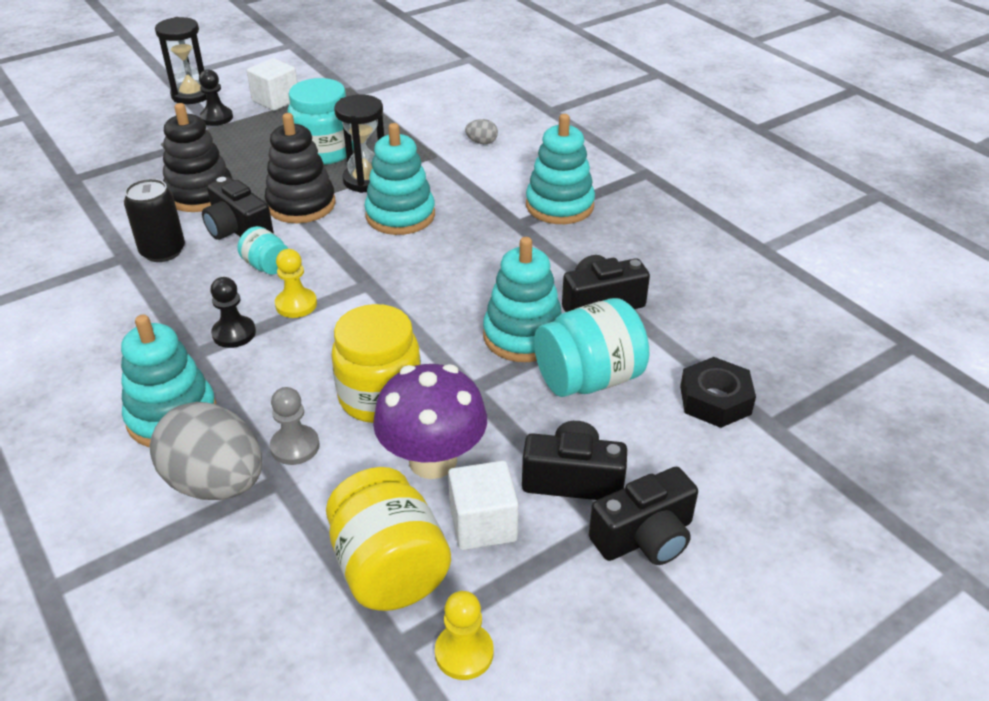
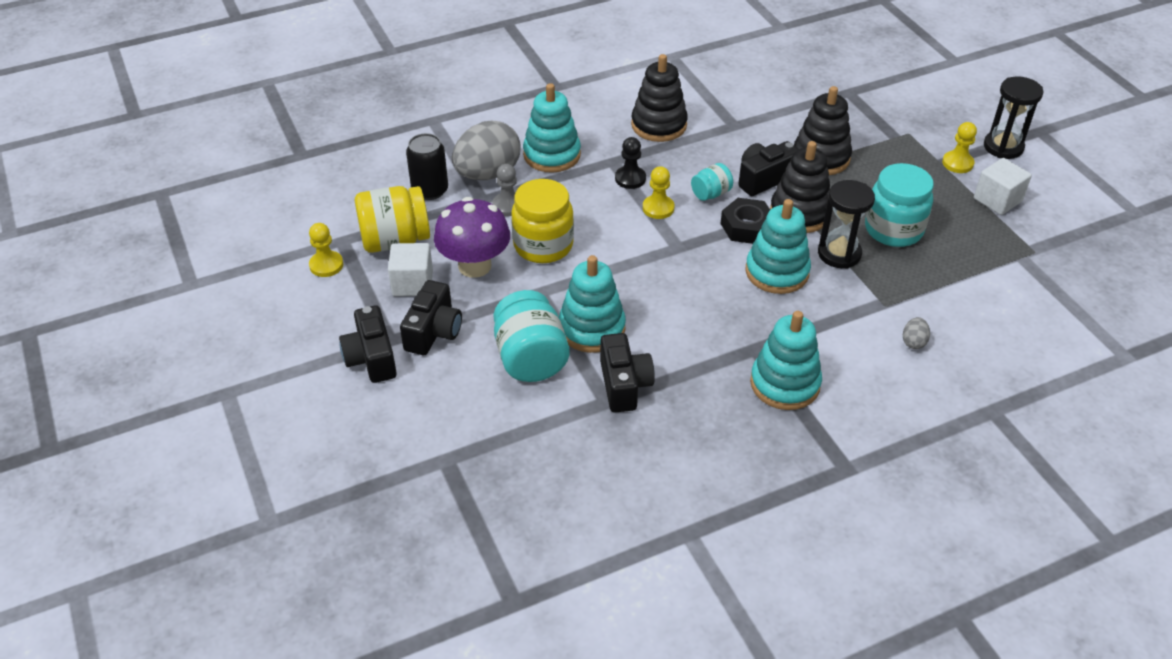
camera: 100 degrees right, 5 degrees up
black can [124,179,185,262] -> black can moved to [406,133,448,200]
black pawn [199,69,233,126] -> yellow pawn [942,122,977,173]
black nut [680,357,756,428] -> black nut moved to [720,198,770,244]
none -> black stacking toy [631,54,688,142]

